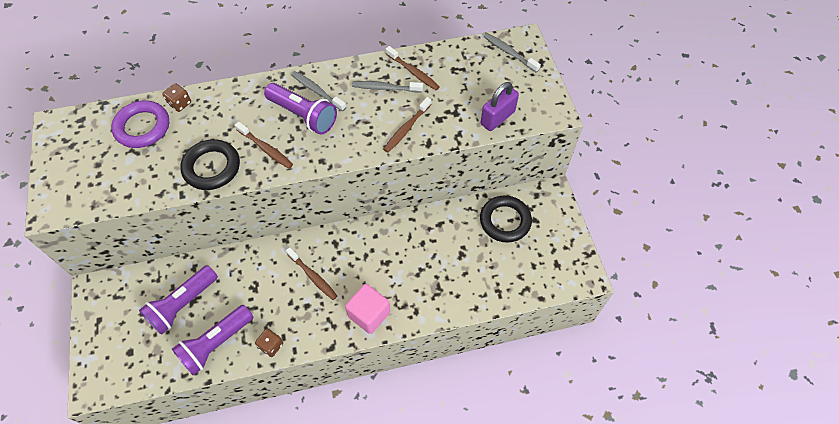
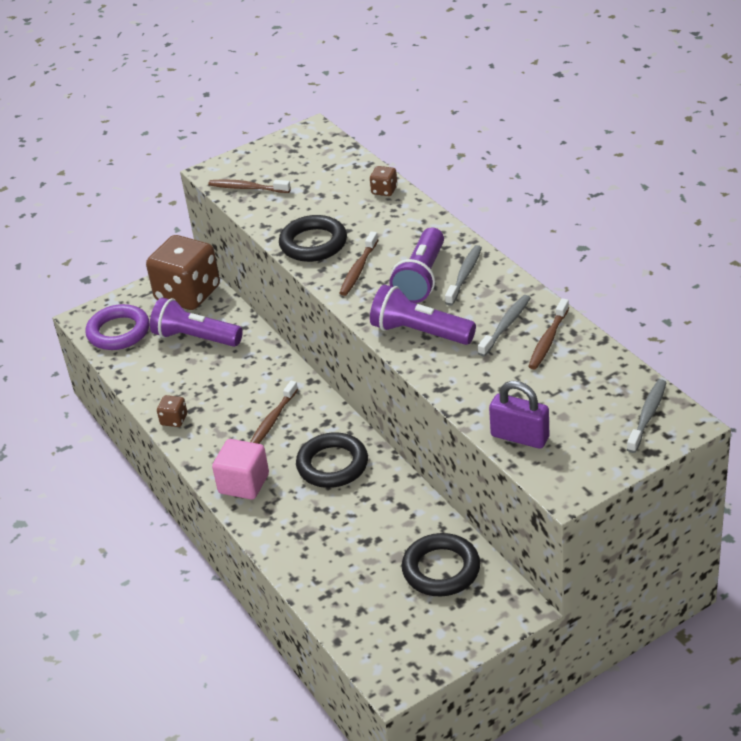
camera: 75 degrees right, 20 degrees down
purple ring [111,101,169,148] -> purple ring moved to [86,304,150,350]
purple flashlight [172,305,253,376] -> purple flashlight moved to [370,284,476,345]
grey toothbrush [352,81,423,93] -> grey toothbrush turned 45 degrees clockwise [478,295,530,356]
brown toothbrush [383,97,432,153] -> brown toothbrush moved to [208,179,291,193]
none -> brown dice [146,235,220,310]
none -> black ring [296,432,368,488]

